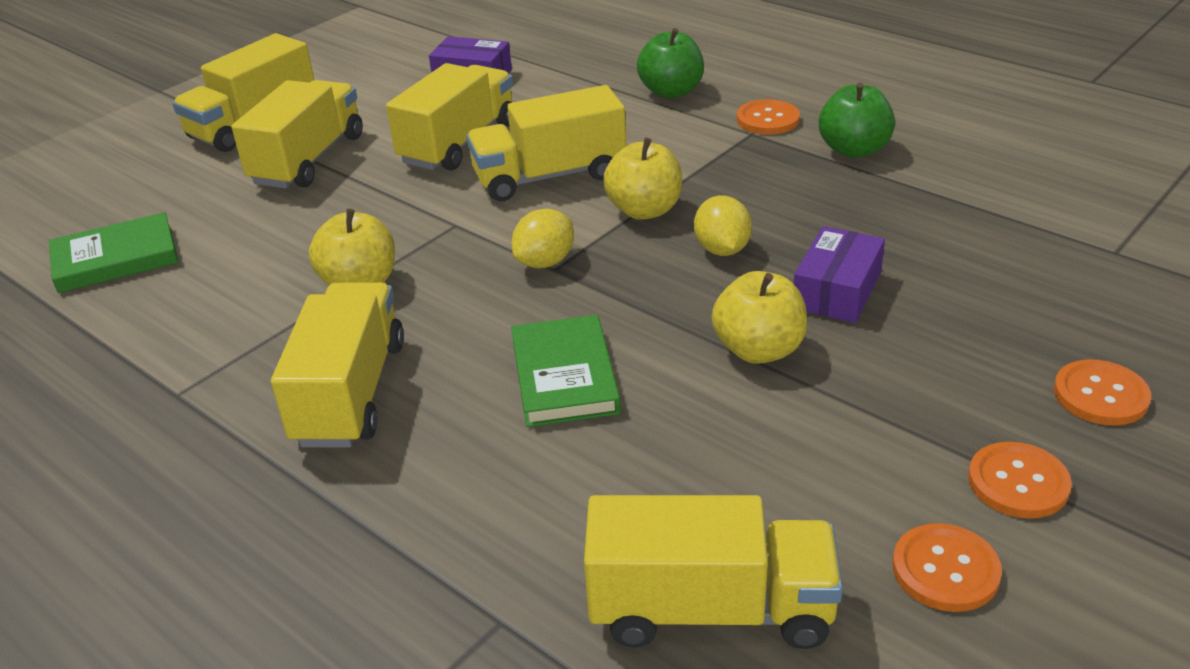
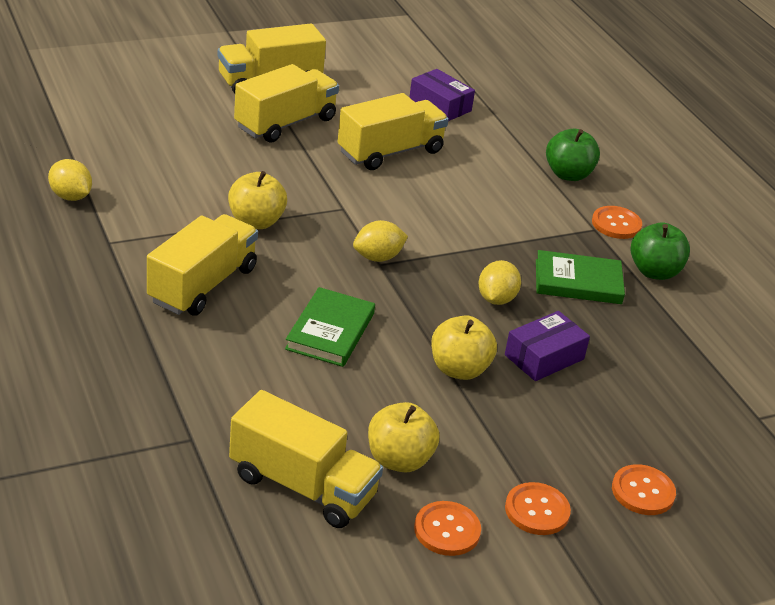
camera: 20 degrees right, 0 degrees up
green book [49,212,179,293] -> green book moved to [536,250,625,304]
yellow truck [466,85,626,201] -> none
yellow apple [603,138,682,220] -> yellow apple moved to [368,402,439,473]
none -> yellow lemon [48,159,92,201]

